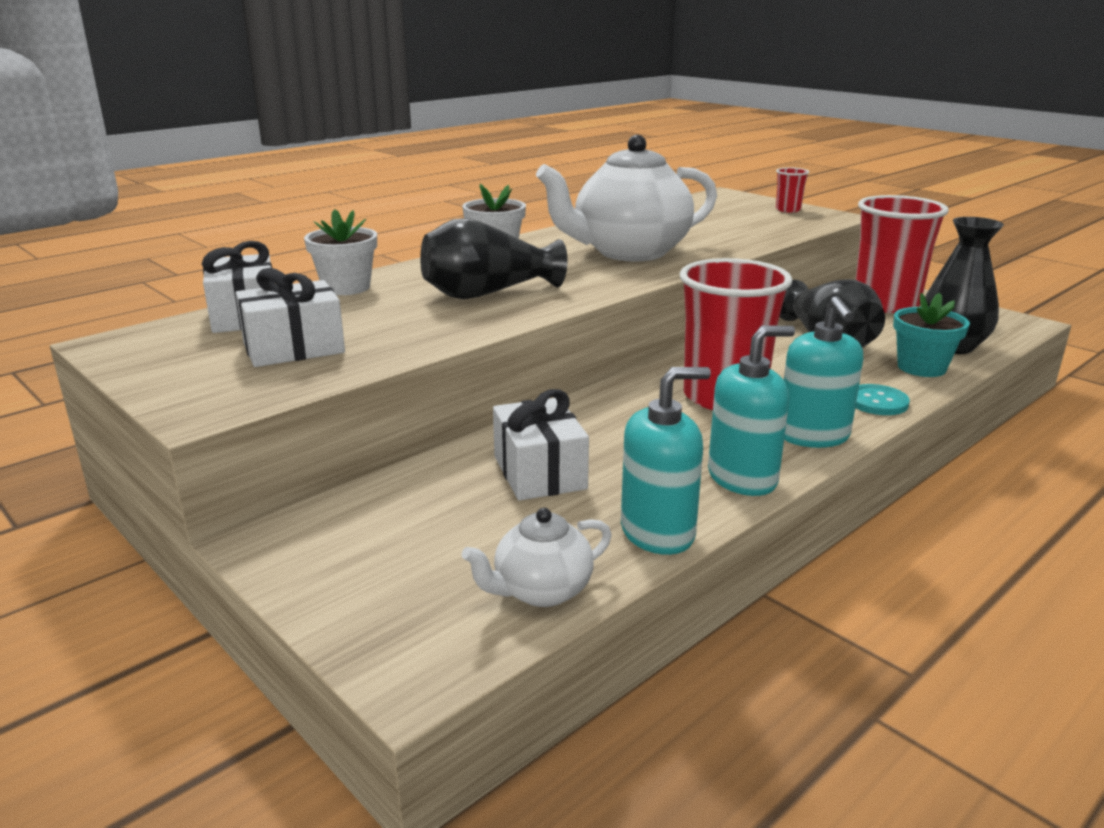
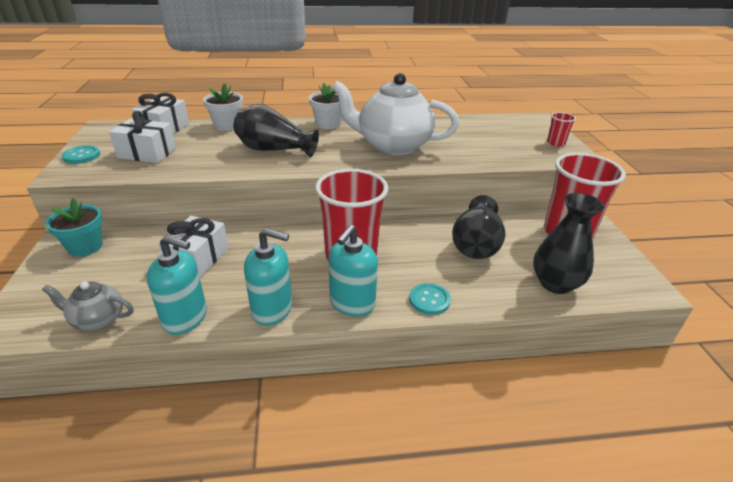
camera: 35 degrees right, 10 degrees up
white teapot [462,508,612,607] -> grey teapot [42,281,134,331]
turquoise flower pot [893,293,970,377] -> turquoise flower pot moved to [46,198,103,257]
none -> turquoise button [62,145,100,164]

